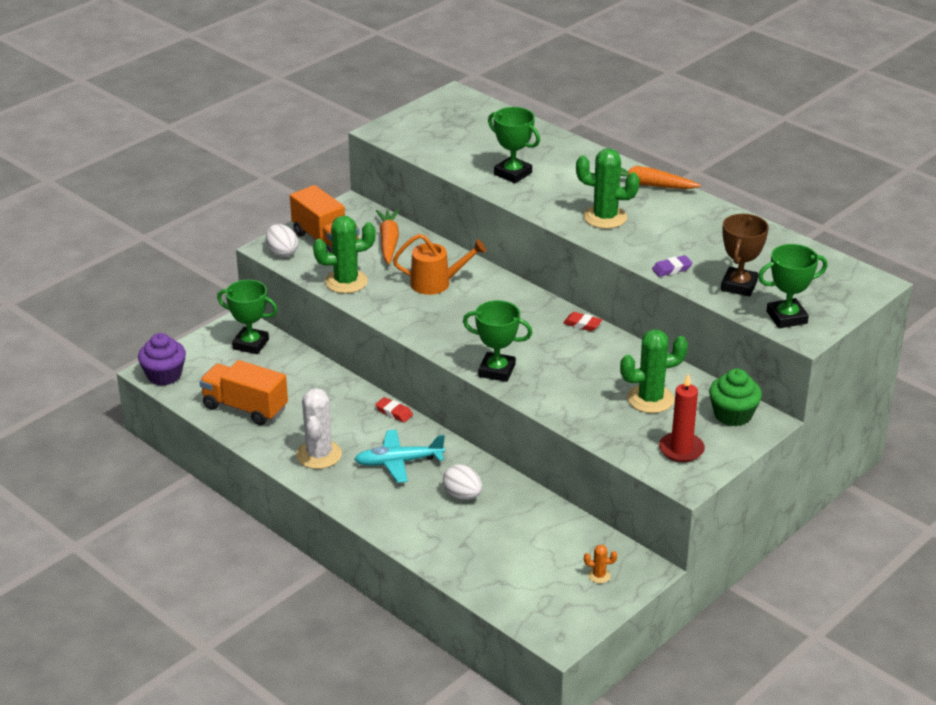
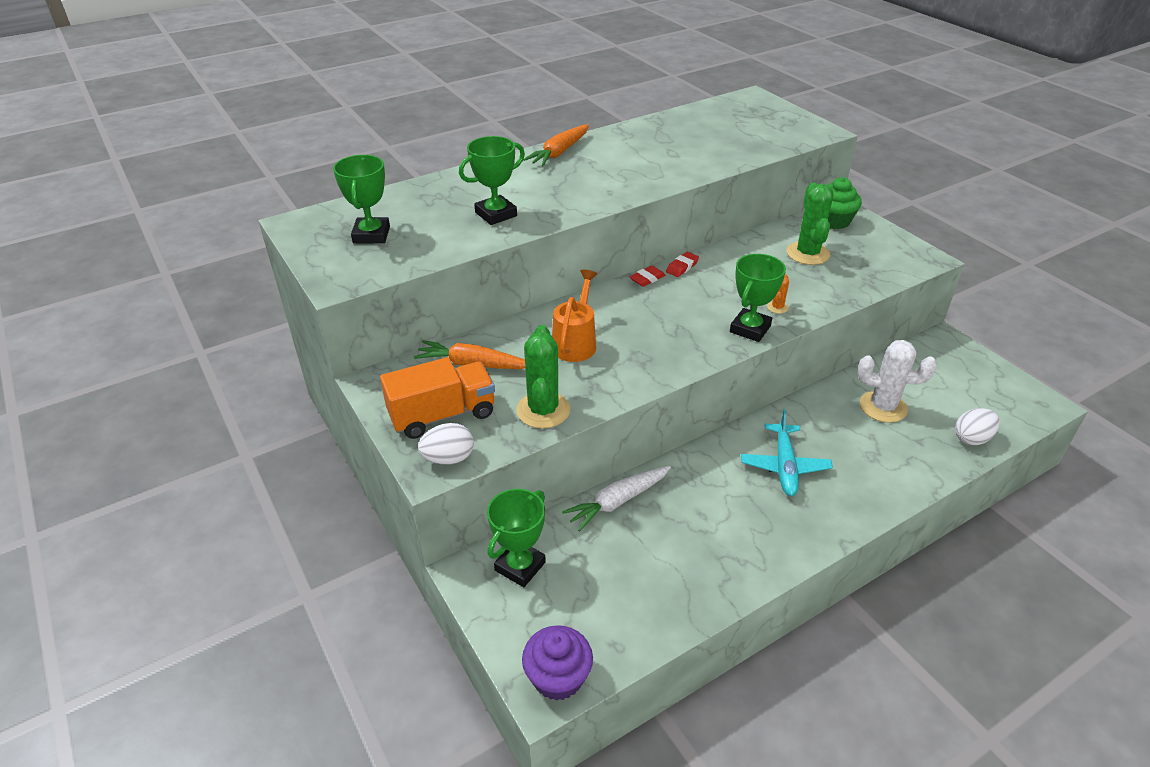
camera: 75 degrees left, 5 degrees up
orange truck [199,360,288,425] -> none
white cactus [296,388,342,469] -> white cactus moved to [858,340,937,423]
red eraser [375,397,413,422] -> red eraser moved to [629,266,665,287]
white egg [443,464,482,500] -> white egg moved to [955,408,1000,445]
green cactus [576,148,640,229] -> none
orange cactus [584,544,617,583] -> orange cactus moved to [767,274,789,314]
purple eraser [652,255,693,277] -> none
red candle [659,373,705,462] -> none
brown trophy [721,214,769,297] -> none
green trophy [758,244,827,328] -> green trophy moved to [333,155,390,244]
none -> white carrot [562,466,671,532]

